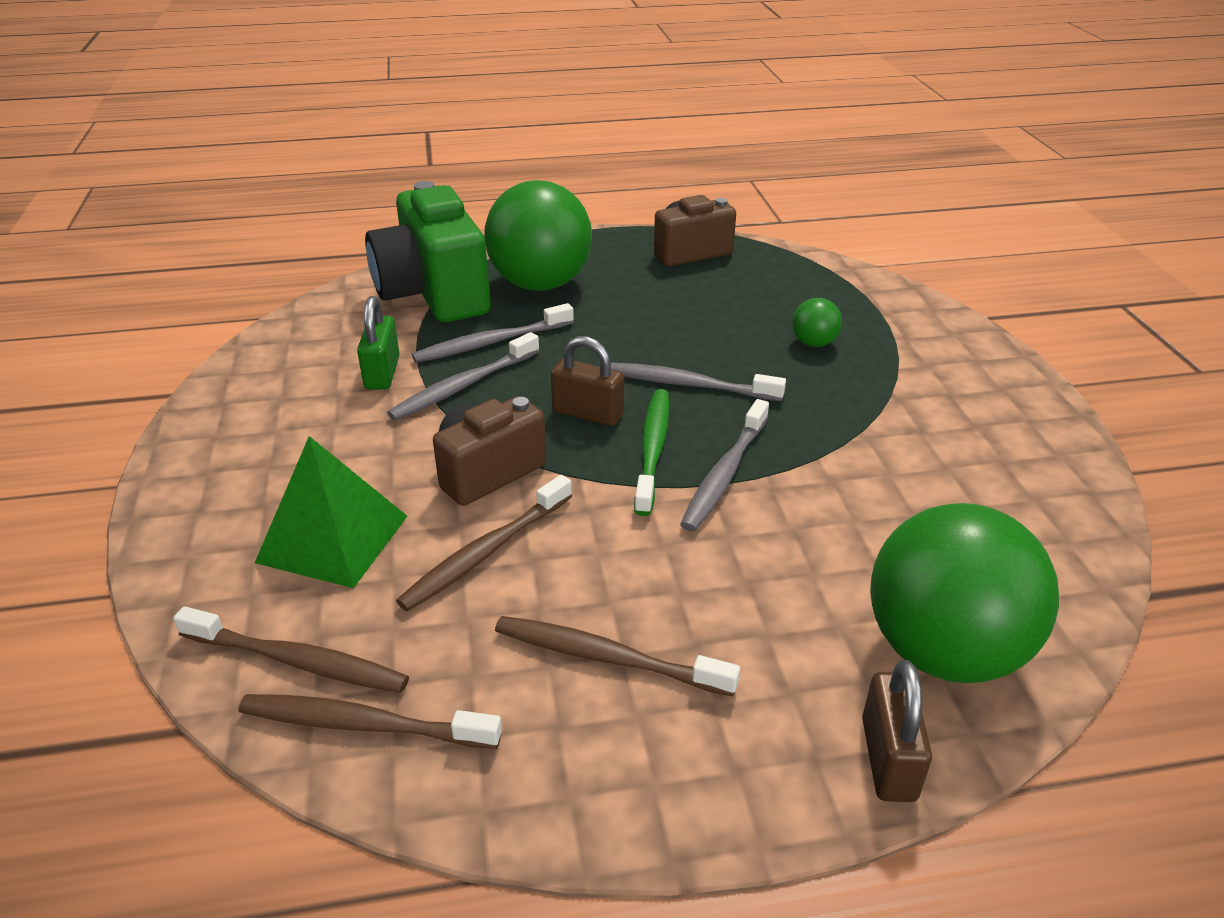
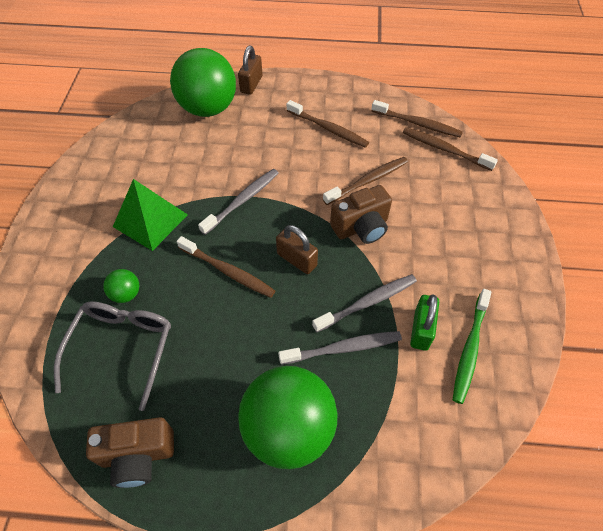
camera: 165 degrees left, 20 degrees up
green pyramid [255,436,407,588] -> green pyramid moved to [113,179,188,251]
green camera [365,181,491,322] -> none
grey toothbrush [611,362,786,401] -> brown toothbrush [177,236,275,298]
green toothbrush [634,389,669,516] -> green toothbrush moved to [453,289,492,404]
none -> grey glasses [54,301,171,411]

